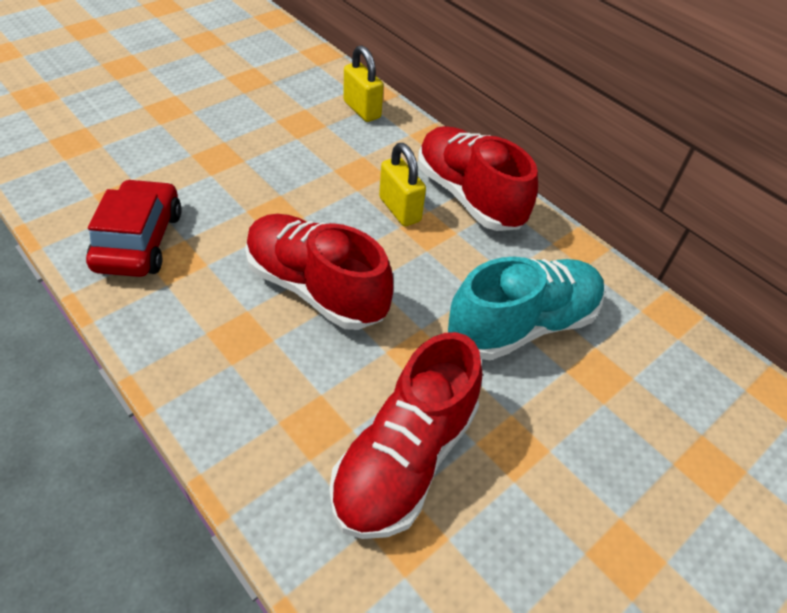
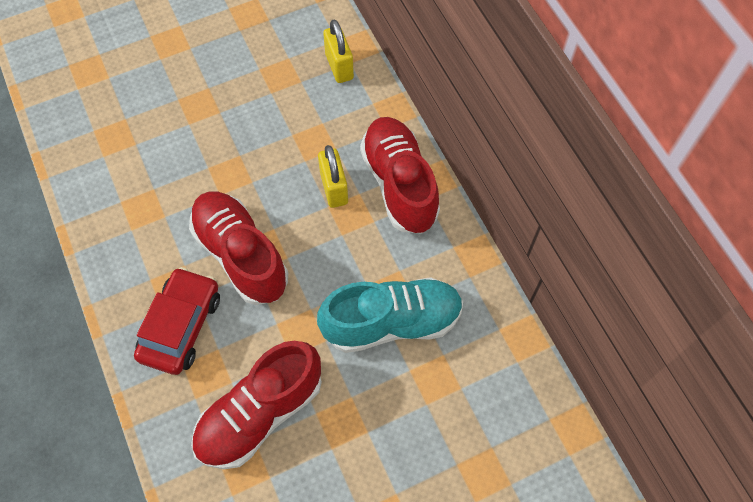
camera: 20 degrees right, 15 degrees up
red car [86,179,182,277] -> red car moved to [134,267,220,375]

